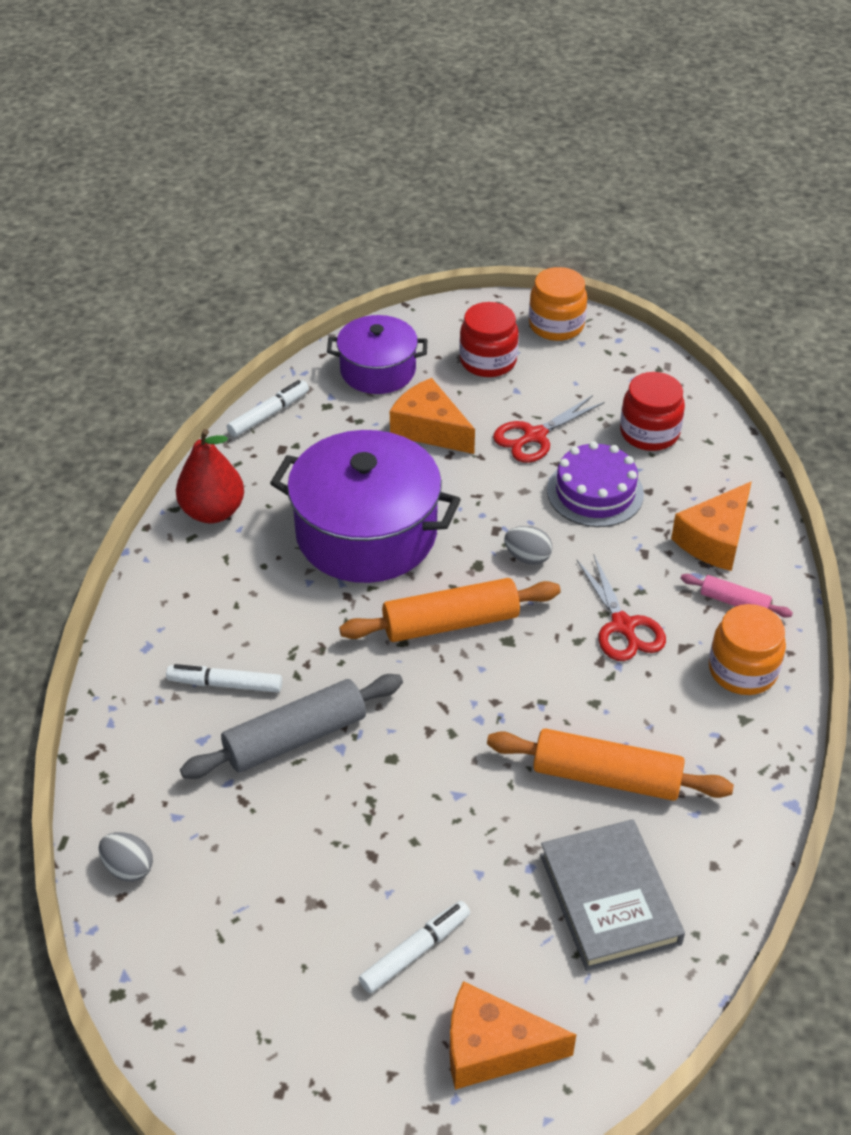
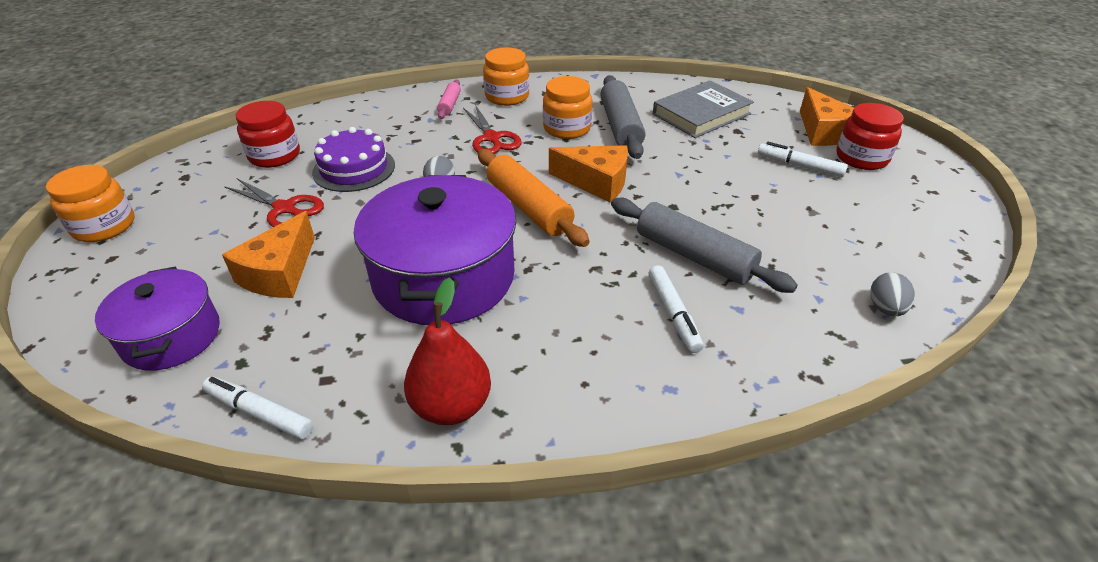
camera: 110 degrees left, 5 degrees down
red jar [459,302,519,377] -> red jar moved to [836,103,904,170]
orange rolling pin [487,728,734,801] -> grey rolling pin [600,75,645,159]
red scissors [577,555,666,661] -> red scissors turned 105 degrees clockwise [463,105,522,154]
orange cheese [671,481,752,571] -> orange cheese moved to [549,145,628,203]
none -> orange jar [543,76,592,139]

